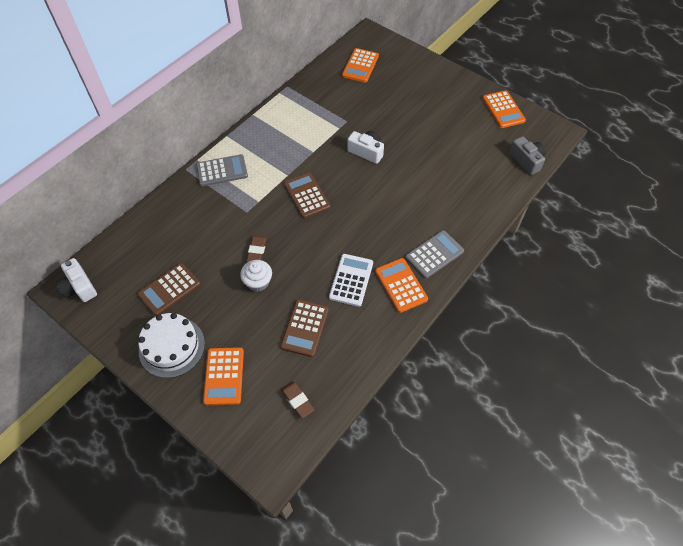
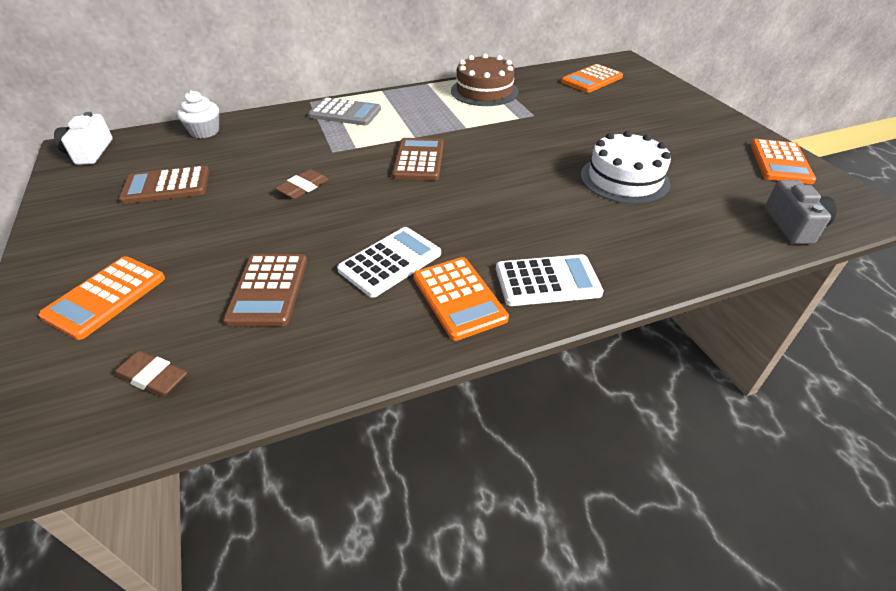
camera: 30 degrees right, 15 degrees down
white cake [138,313,205,378] -> white cake moved to [581,131,671,204]
white cupcake [240,260,272,292] -> white cupcake moved to [177,90,219,138]
brown calculator [280,299,329,357] -> brown calculator turned 45 degrees counterclockwise [223,254,307,326]
brown eraser [281,381,314,418] -> brown eraser turned 60 degrees counterclockwise [114,350,187,397]
white camera [347,131,384,164] -> none
orange calculator [375,258,428,313] -> orange calculator turned 150 degrees clockwise [413,257,509,341]
grey calculator [405,230,464,279] -> white calculator [496,254,604,306]
none -> brown cake [451,54,519,106]

